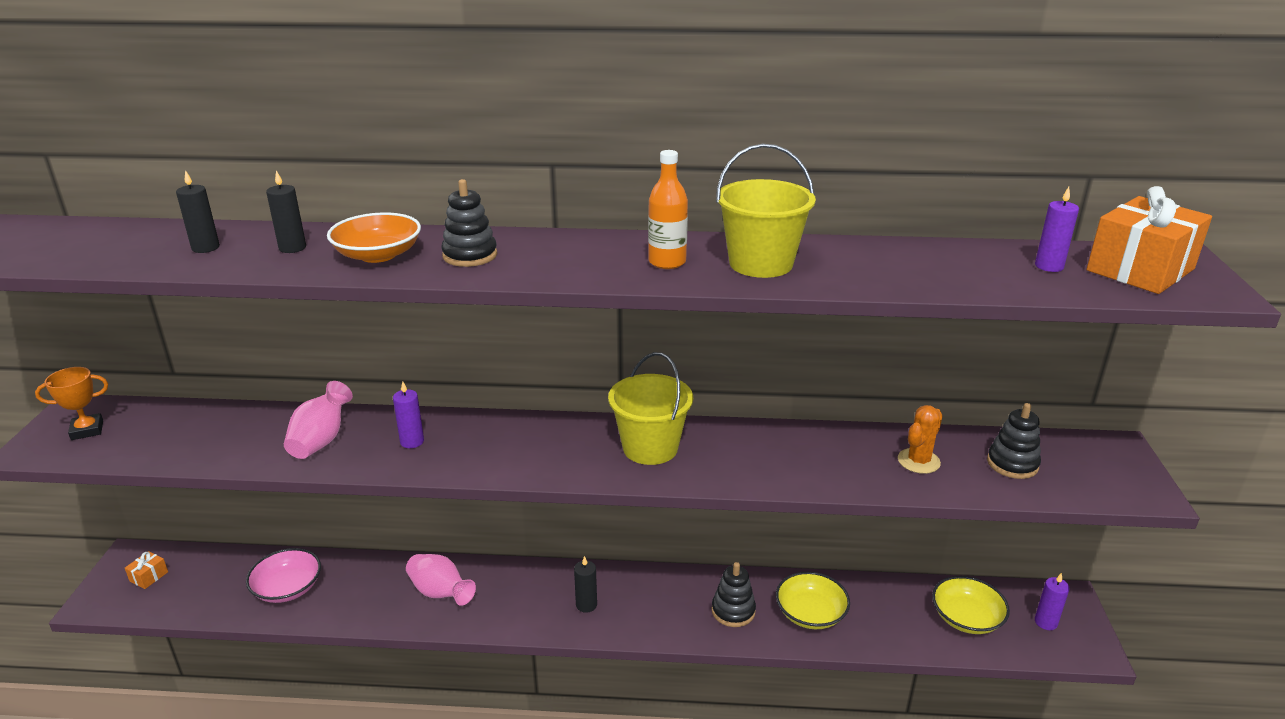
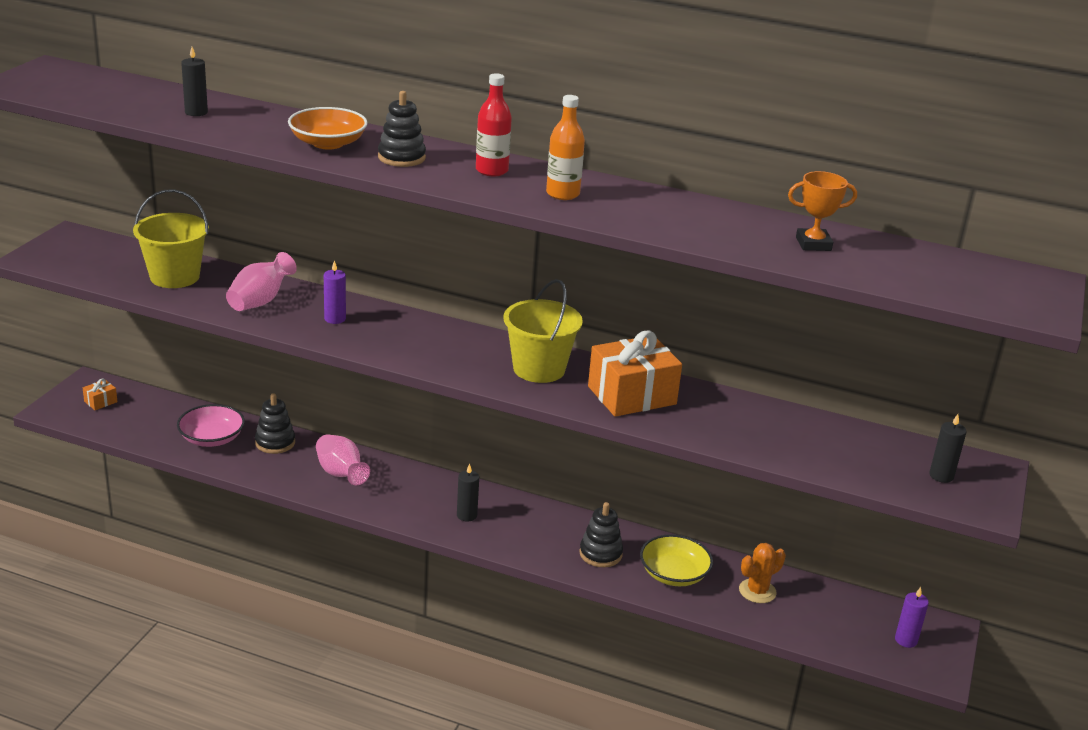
camera: 15 degrees right, 0 degrees up
orange trophy [35,367,108,440] -> orange trophy moved to [788,171,857,251]
black candle [266,170,306,253] -> black candle moved to [929,414,967,483]
yellow bucket [716,144,816,278] -> yellow bucket moved to [133,189,209,288]
orange cactus [898,405,943,474] -> orange cactus moved to [739,543,786,603]
yellow bowl [932,576,1010,634] -> none
black stacking toy [987,403,1041,479] -> black stacking toy moved to [255,393,295,454]
purple candle [1035,187,1079,272] -> none
orange gift [1086,186,1212,294] -> orange gift moved to [588,330,682,417]
none -> red bottle [476,73,512,176]

